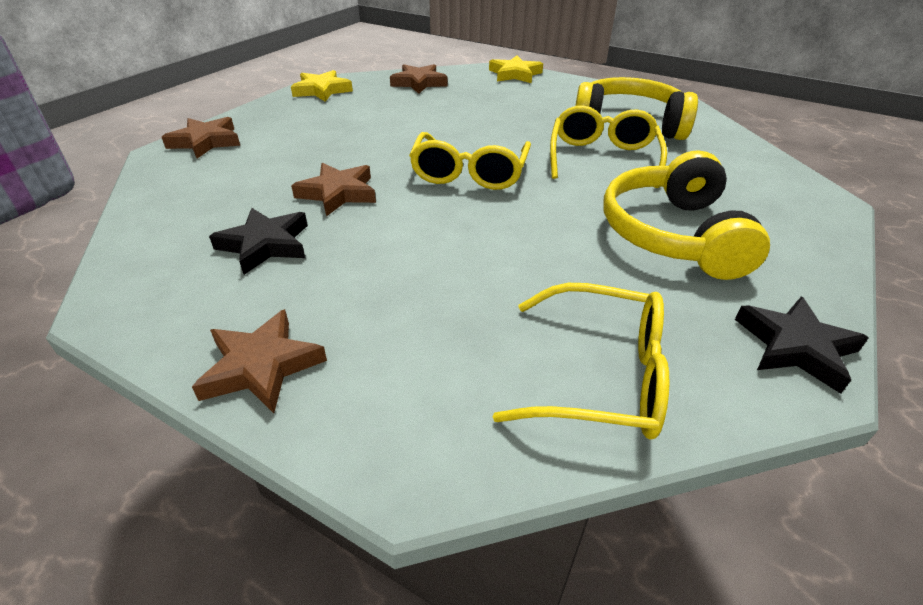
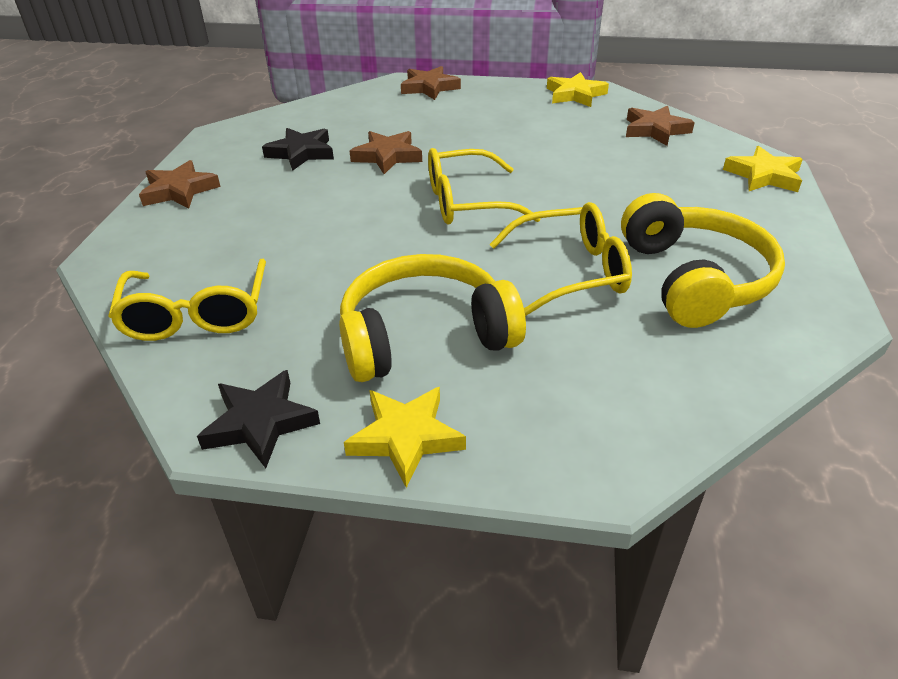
camera: 70 degrees right, 0 degrees up
none -> yellow star [344,387,466,488]

